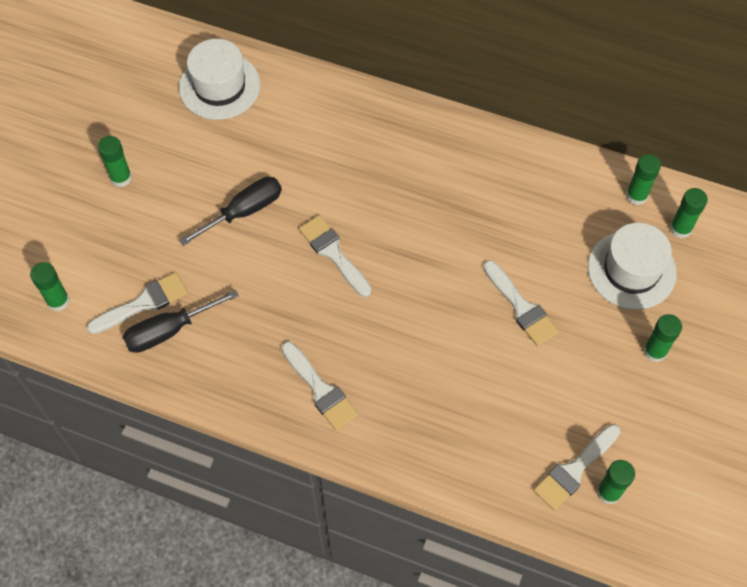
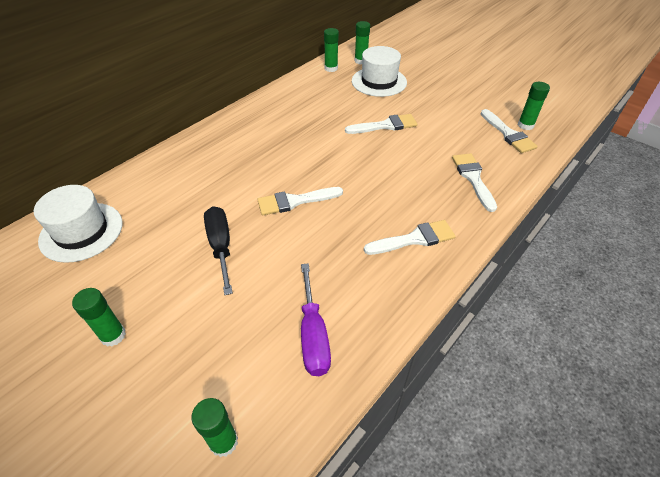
camera: 70 degrees left, 15 degrees down
white brush [87,272,188,334] -> white brush moved to [452,153,497,212]
black screwdriver [123,290,239,353] -> purple screwdriver [301,263,331,376]
green glue stick [644,314,682,362] -> none

